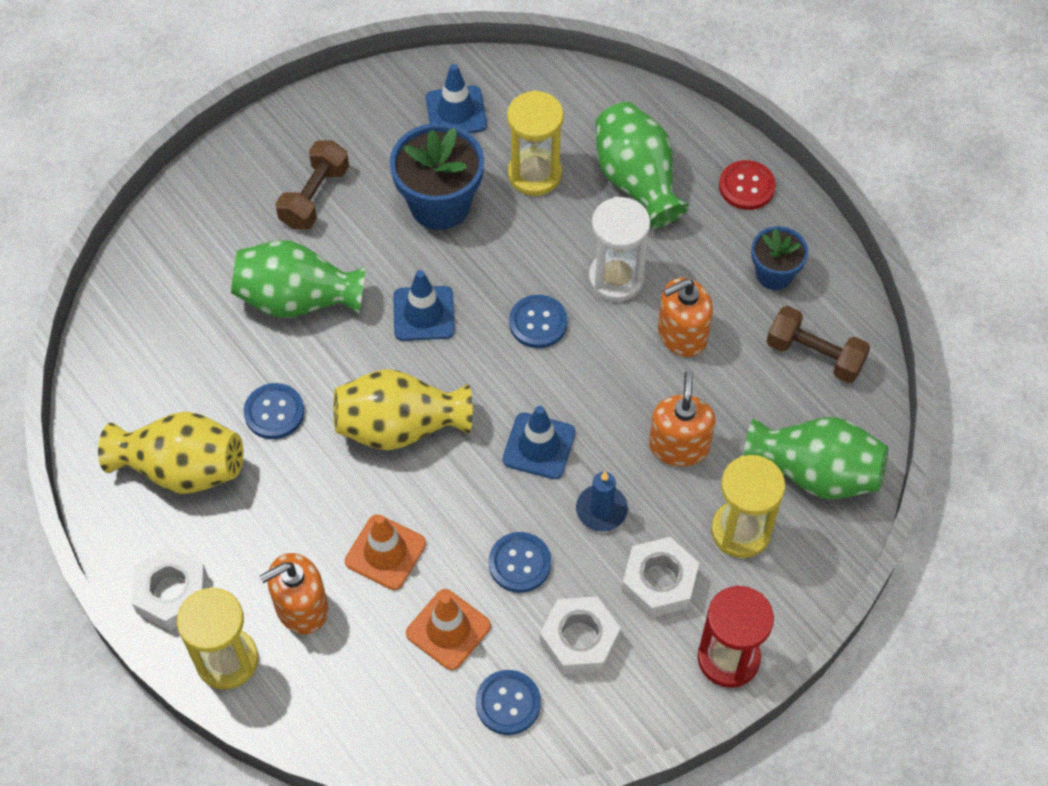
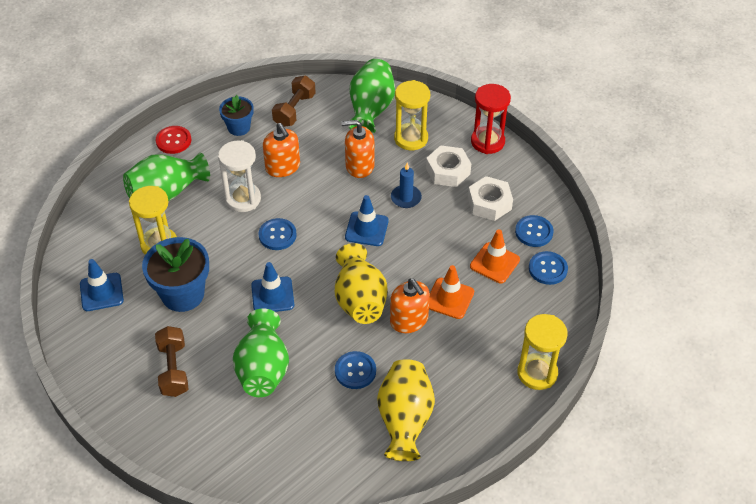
camera: 95 degrees left, 10 degrees down
white nut [132,547,207,631] -> none
orange soap dispenser [259,553,328,634] -> orange soap dispenser moved to [390,278,430,333]
brown dumbbell [276,140,349,230] -> brown dumbbell turned 60 degrees clockwise [155,326,188,397]
blue button [489,532,551,593] -> blue button moved to [529,251,568,285]

